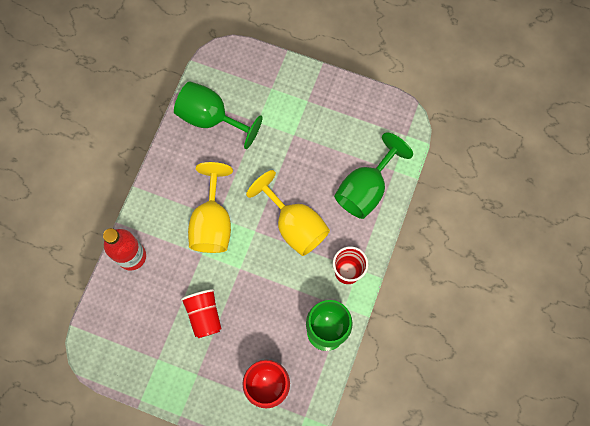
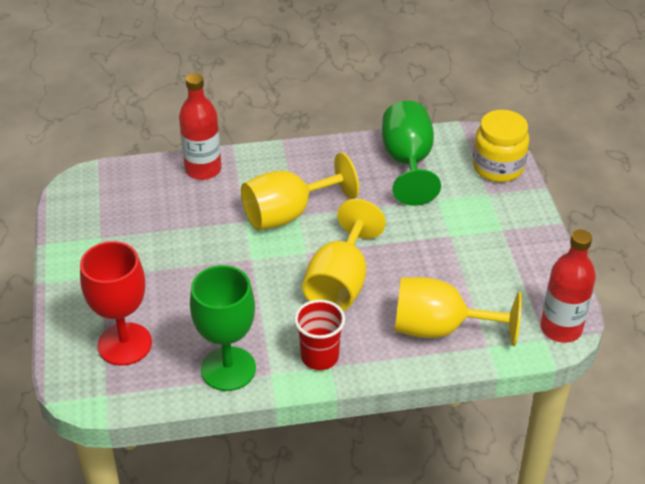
camera: 60 degrees right, 30 degrees down
red cup [181,289,221,338] -> none
green goblet [334,132,413,219] -> yellow goblet [395,277,522,346]
none -> yellow jar [473,110,529,182]
none -> red bottle [541,230,596,343]

